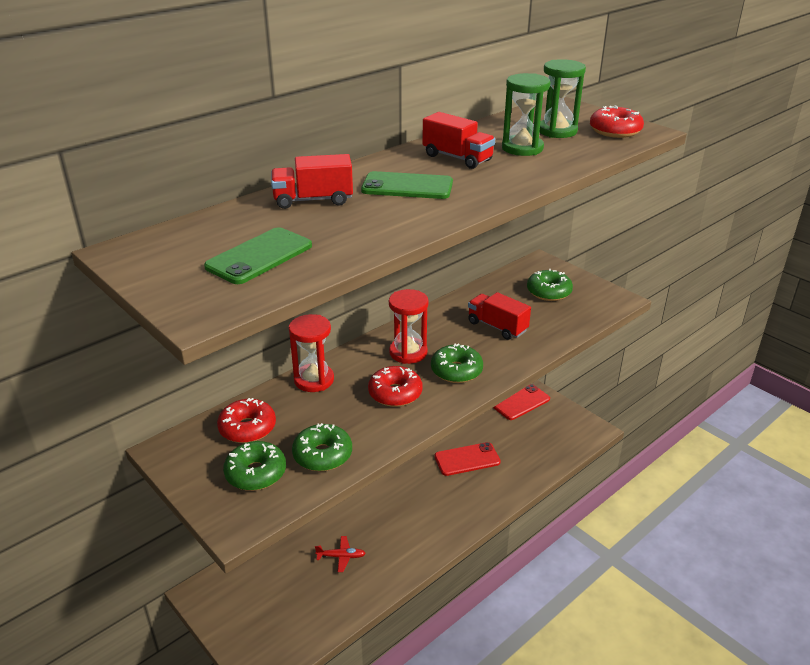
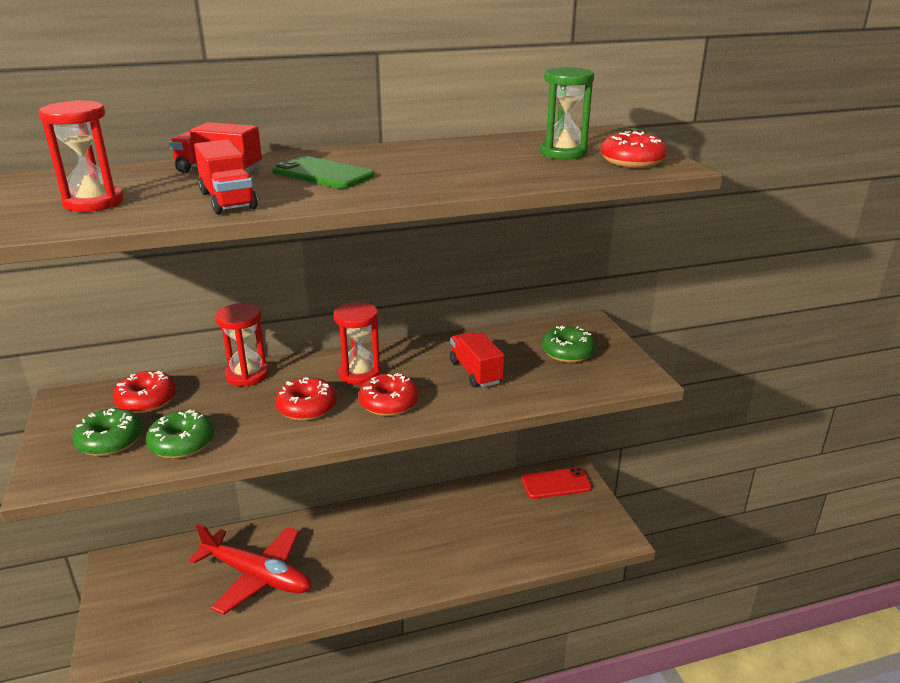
camera: 25 degrees right, 5 degrees down
green phone [204,227,312,284] -> red hourglass [39,100,123,212]
red plane [315,536,366,572] -> red plane [189,523,311,615], size x2.48
red truck [422,112,495,169] -> red truck moved to [194,140,258,214]
green donut [431,344,483,383] -> red donut [358,373,419,416]
red phone [434,442,501,476] -> none
green hourglass [502,73,550,156] -> none

